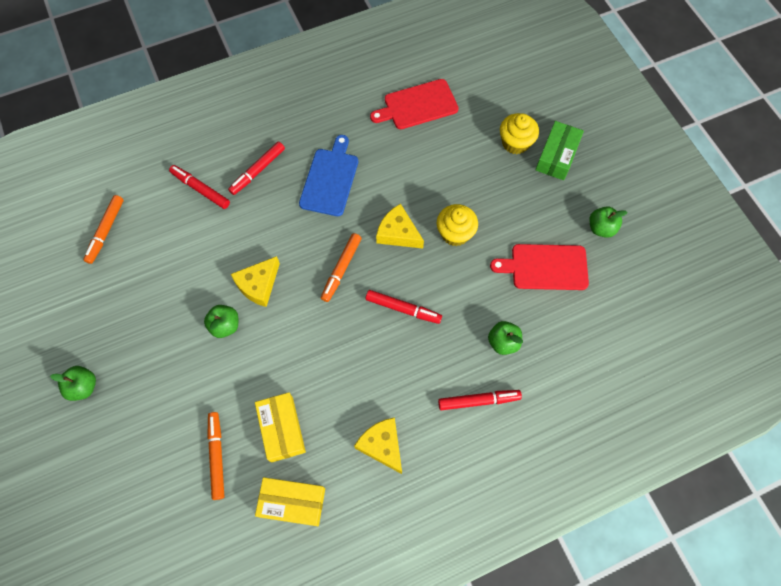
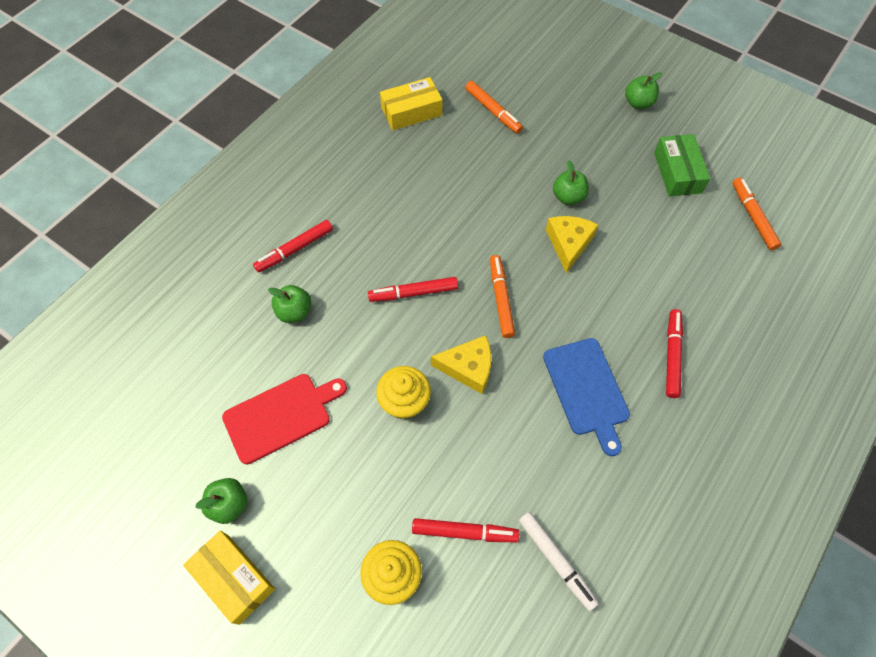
camera: 150 degrees right, 5 degrees down
red marker [169,165,230,209] -> red marker moved to [412,518,519,542]
yellow box [255,392,306,463] -> yellow box moved to [183,530,275,625]
yellow cheese [354,417,402,474] -> none
red cutting board [370,79,459,129] -> white marker [519,512,599,611]
green box [535,121,584,180] -> green box moved to [654,134,711,197]

